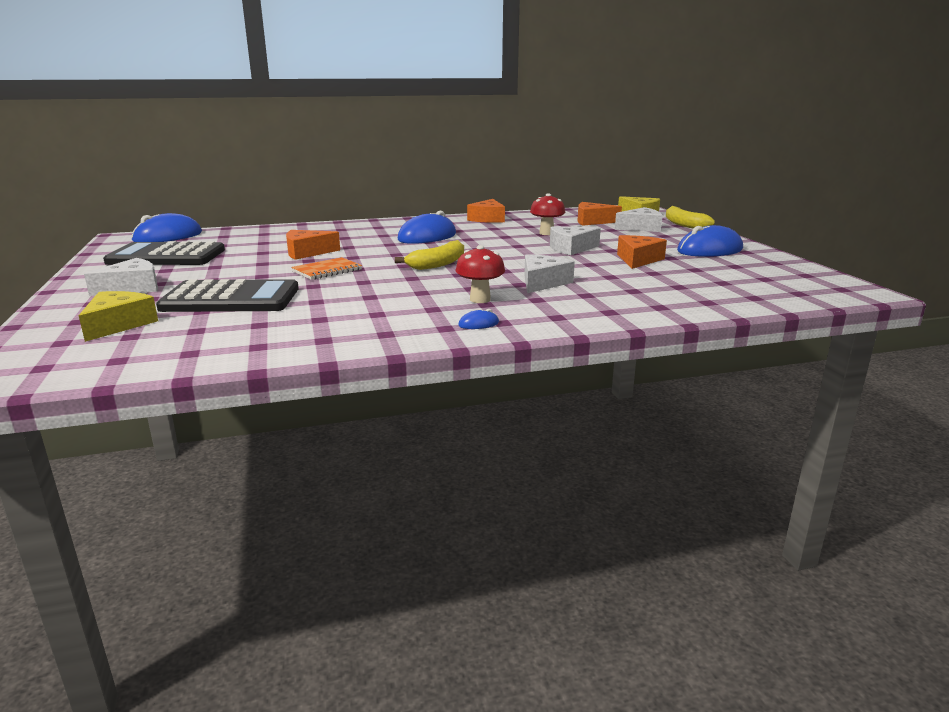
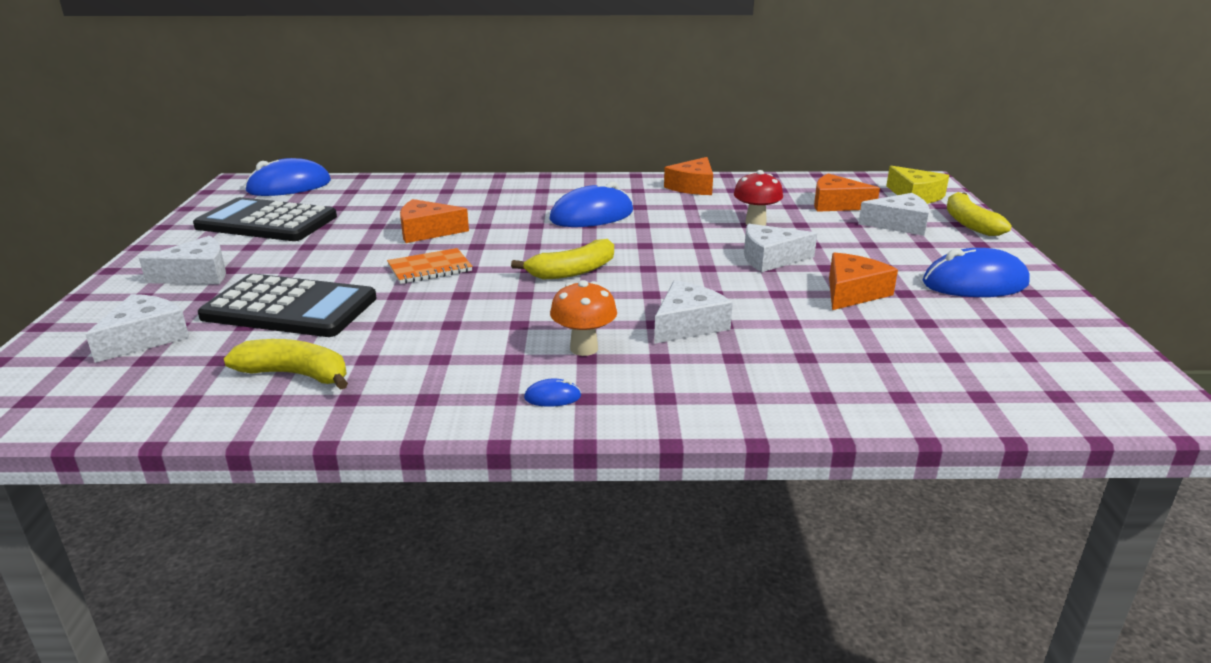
camera: 15 degrees right, 5 degrees up
yellow cheese [79,291,158,342] -> white cheese [85,294,189,363]
red mushroom [455,245,505,303] -> orange mushroom [550,280,617,356]
none -> yellow banana [224,339,348,390]

